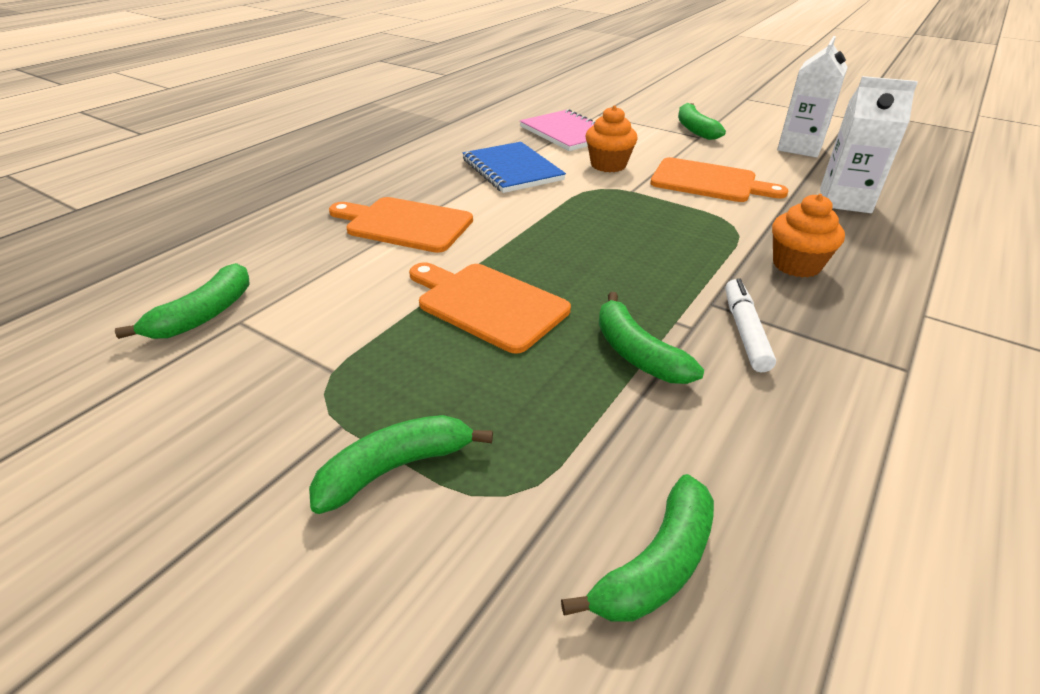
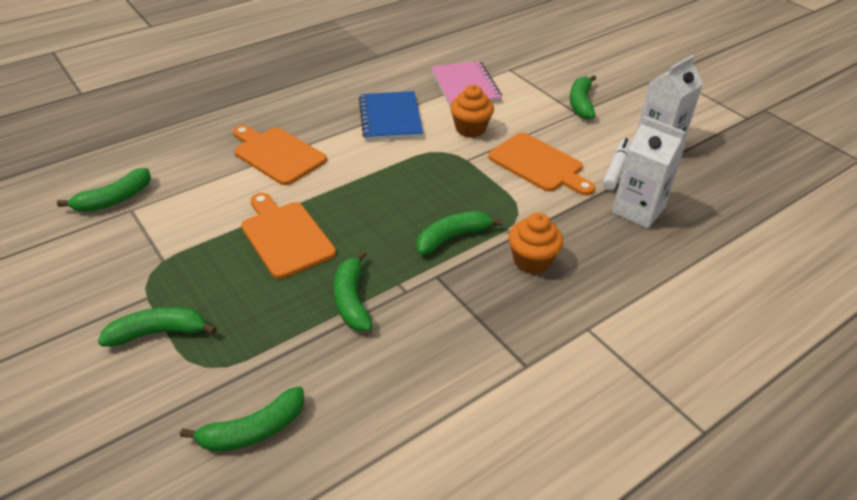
camera: 20 degrees right, 5 degrees up
white marker [726,278,776,372] -> white marker moved to [603,138,631,190]
none -> green banana [417,211,503,255]

